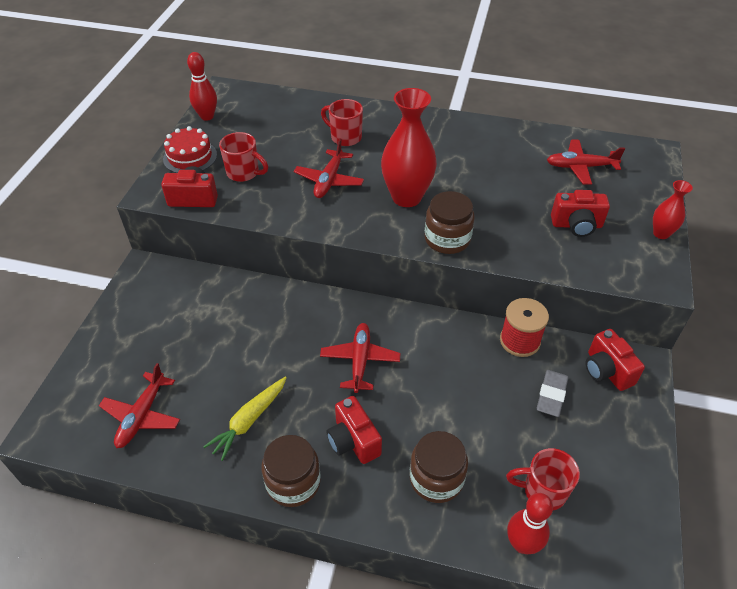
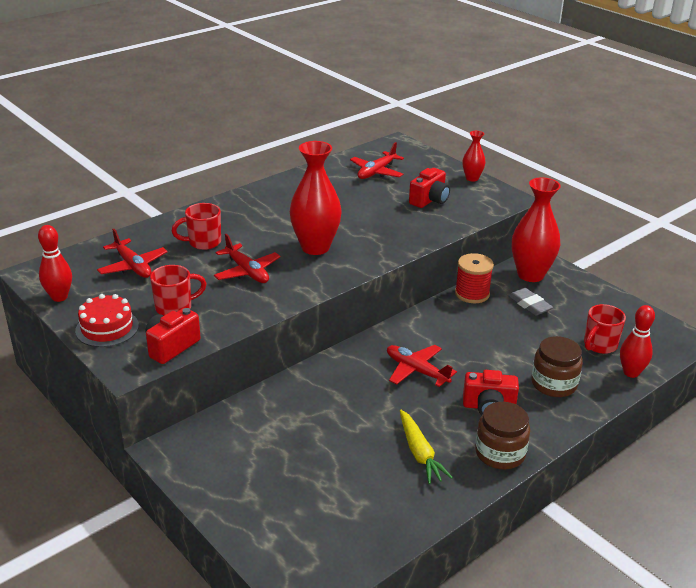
camera: 55 degrees left, 15 degrees down
red plane [99,363,180,448] -> red plane moved to [97,229,168,278]
brown jar [424,191,475,254] -> none
red camera [586,329,645,391] -> red vase [512,177,561,282]

